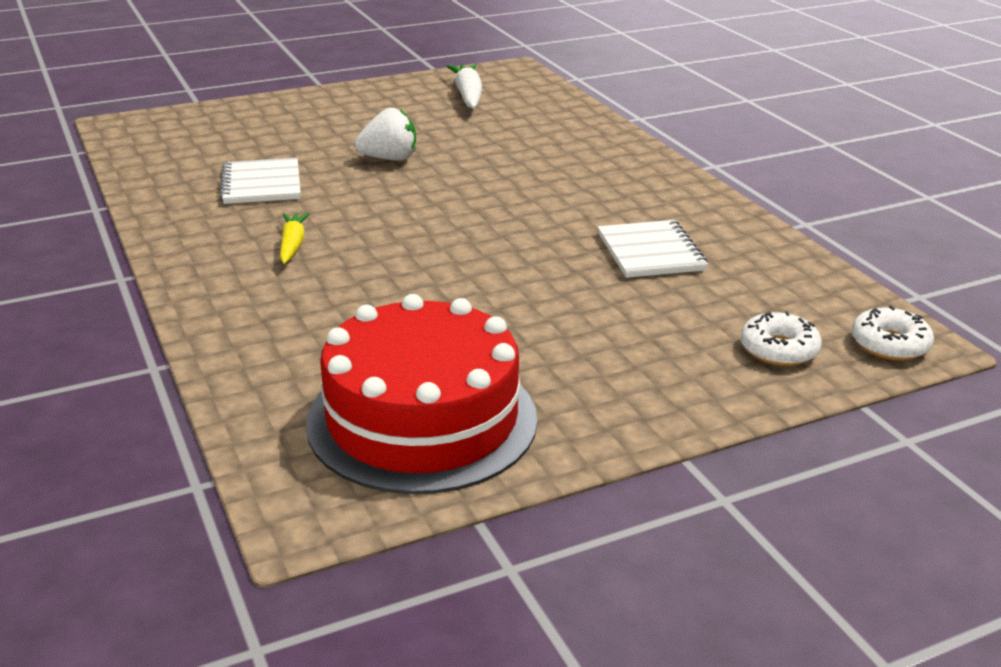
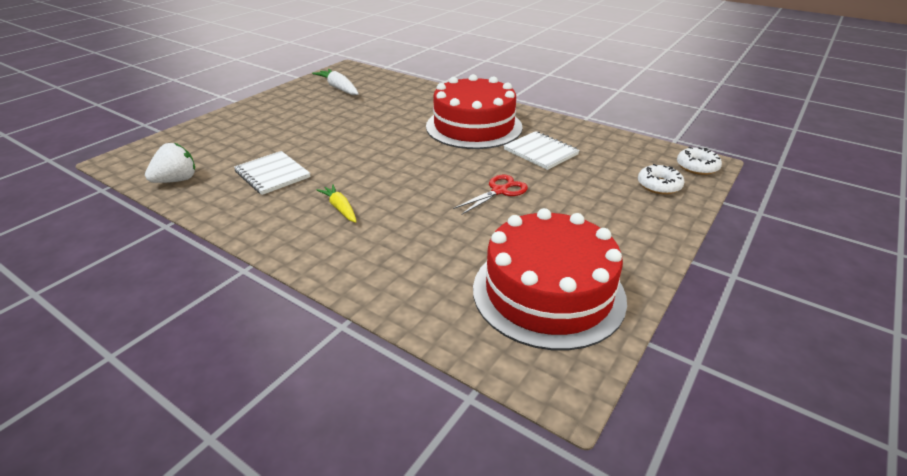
camera: 30 degrees left, 5 degrees up
white strawberry [355,108,416,161] -> white strawberry moved to [145,143,195,183]
none -> red cake [426,74,523,149]
none -> red scissors [453,175,528,215]

